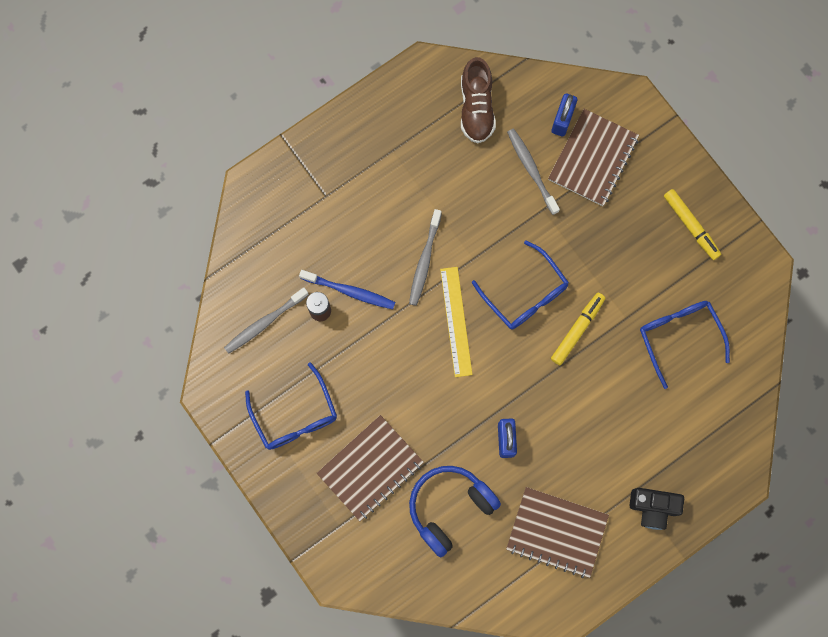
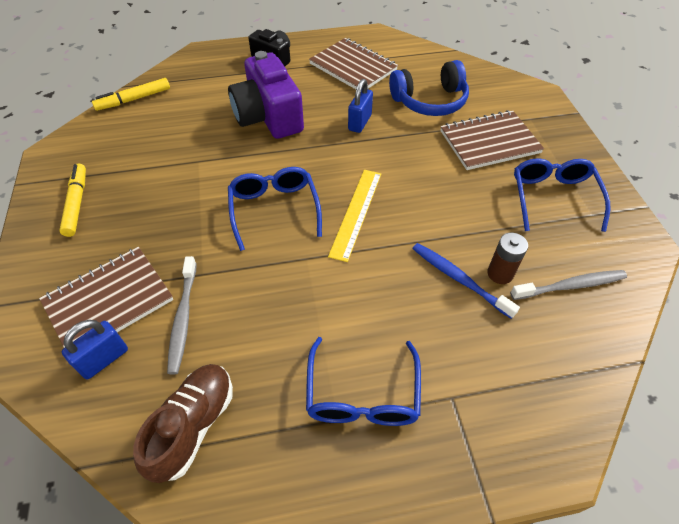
camera: 155 degrees left, 25 degrees down
grey toothbrush [409,209,442,306] -> none
yellow marker [551,293,605,365] -> yellow marker moved to [92,78,170,111]
blue glasses [640,301,730,389] -> blue glasses moved to [306,337,421,426]
none -> purple camera [228,51,304,139]

